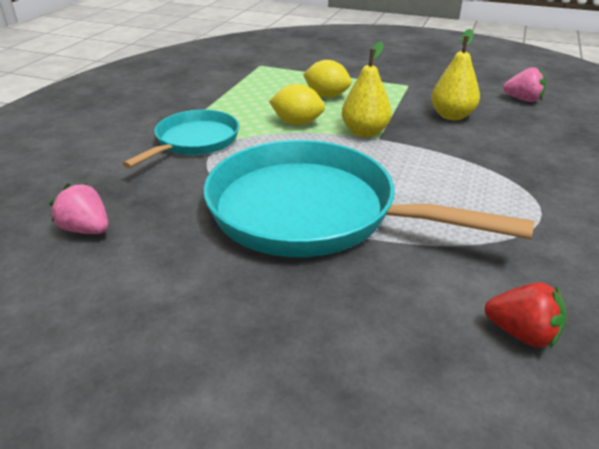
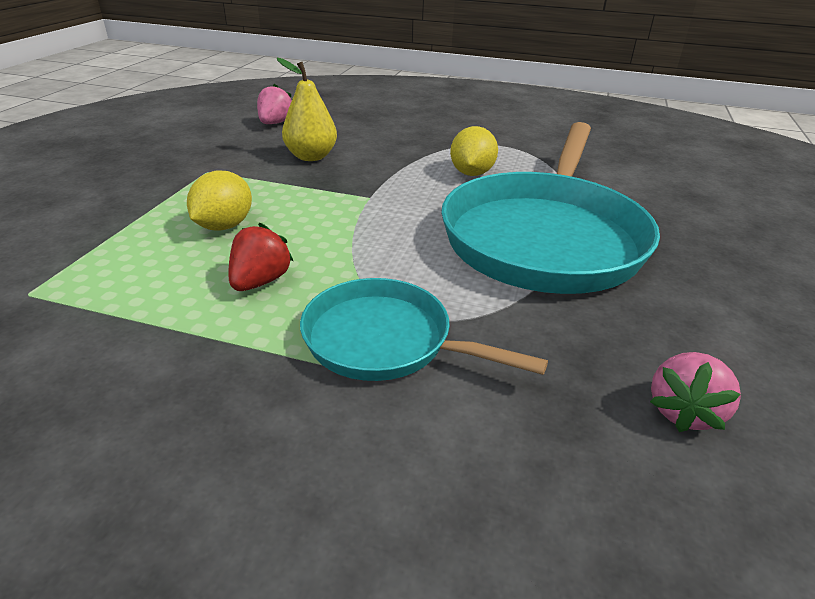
camera: 95 degrees left, 0 degrees up
yellow lemon [269,84,325,125] -> yellow lemon moved to [450,126,498,176]
yellow pear [342,41,392,138] -> none
red strawberry [485,282,567,349] -> red strawberry moved to [229,223,293,291]

